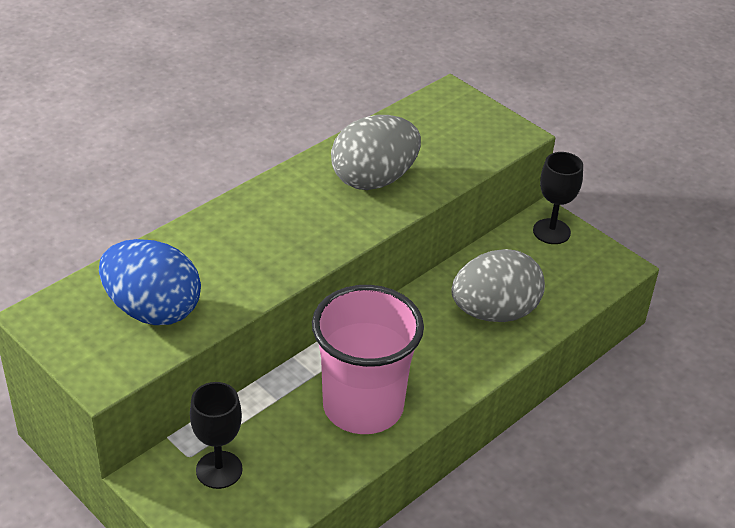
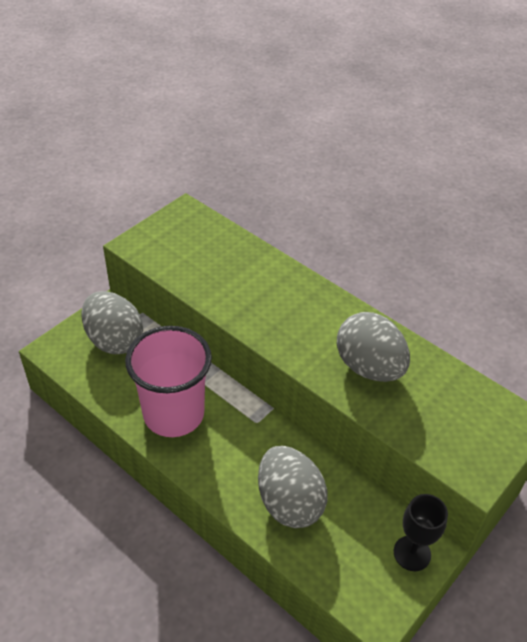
camera: 85 degrees right, 5 degrees up
blue egg [99,239,201,325] -> none
black goblet [190,382,243,489] -> grey egg [82,291,143,354]

